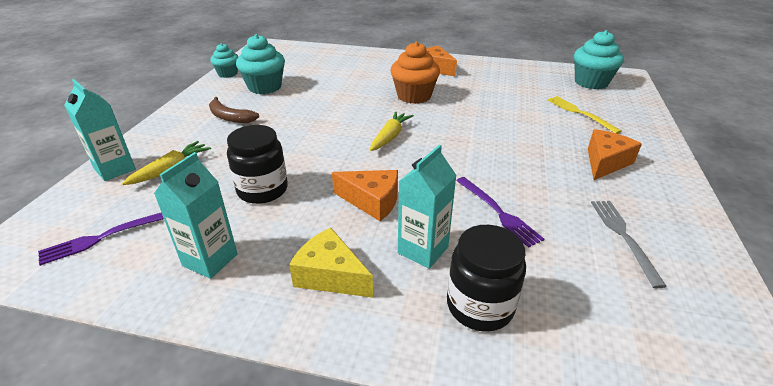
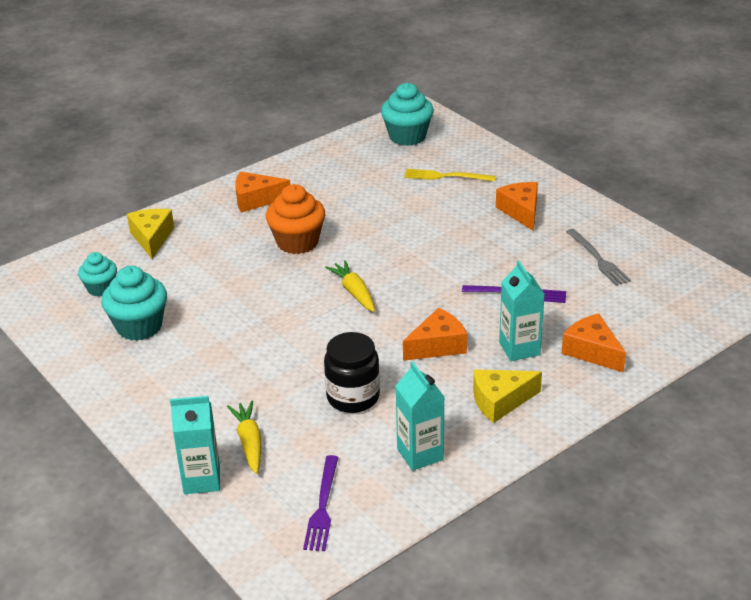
camera: 50 degrees left, 0 degrees up
brown banana [209,97,259,123] -> none
turquoise cupcake [210,43,239,78] -> turquoise cupcake moved to [78,252,117,296]
black jar [447,225,526,332] -> orange cheese [561,313,626,372]
grey fork [591,201,667,288] -> grey fork turned 150 degrees counterclockwise [566,229,631,286]
none -> yellow cheese [127,209,174,259]

